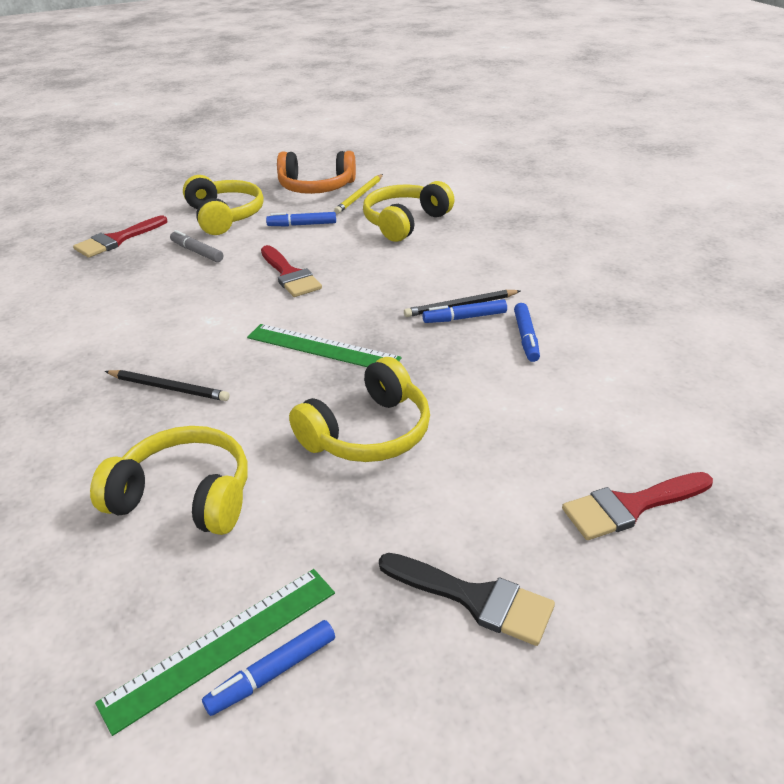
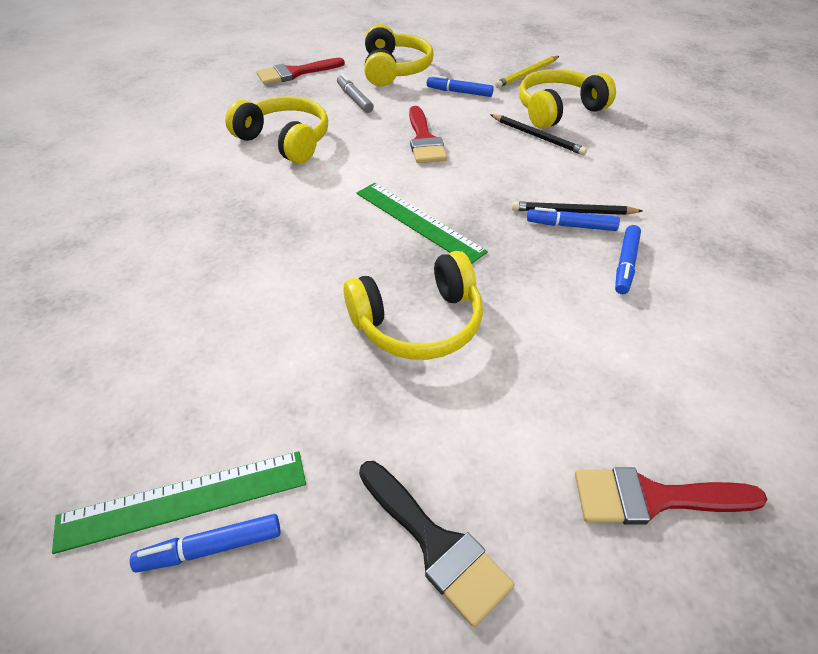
camera: 20 degrees right, 10 degrees up
yellow headphones [90,426,248,535] -> yellow headphones moved to [225,96,328,164]
black pencil [105,370,230,401] -> black pencil moved to [490,114,587,155]
orange headphones [277,151,356,194] -> none

